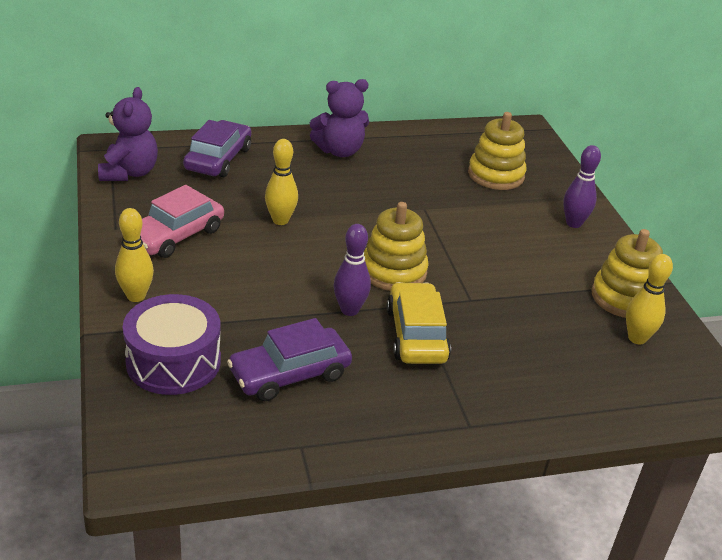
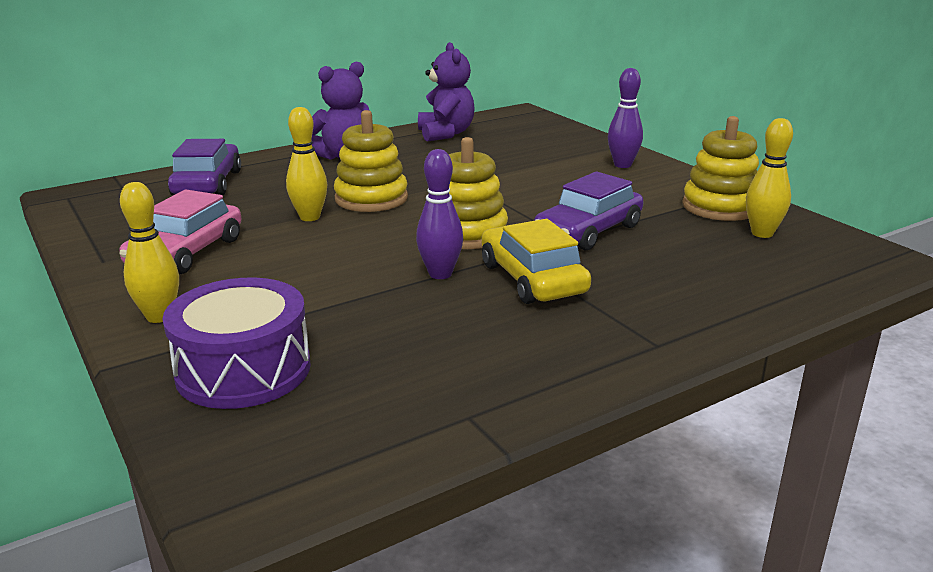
camera: 15 degrees left, 10 degrees down
purple teddy bear [98,87,158,181] -> purple teddy bear moved to [418,42,475,141]
purple car [227,318,352,401] -> purple car moved to [534,171,644,250]
yellow stacking toy [468,112,526,190] -> yellow stacking toy moved to [334,110,408,212]

